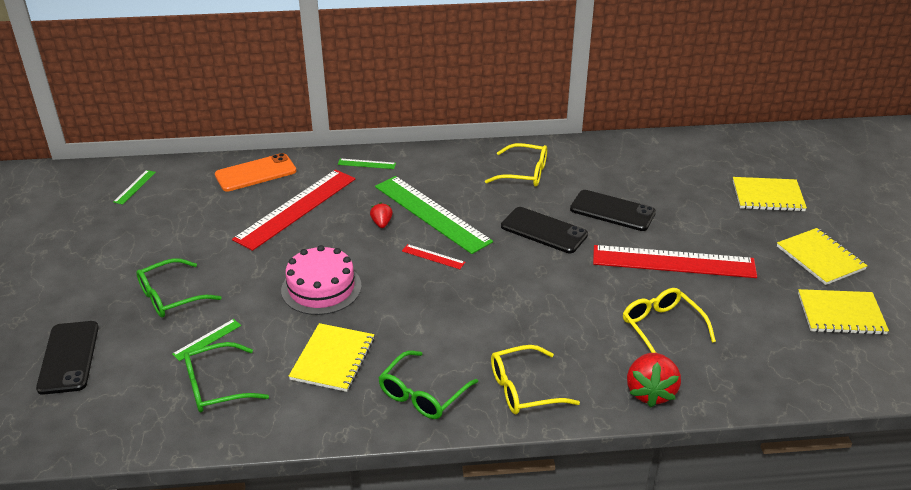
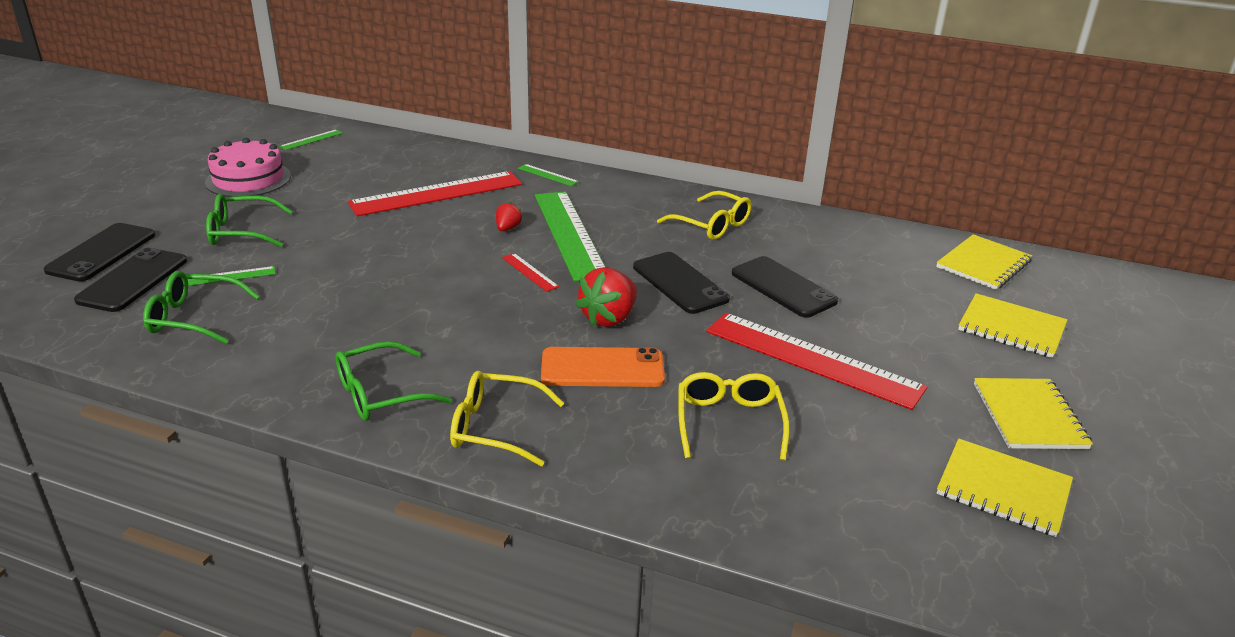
camera: 25 degrees right, 5 degrees down
orange phone [215,153,296,192] -> orange phone moved to [541,347,665,387]
pink cake [281,245,362,315] -> pink cake moved to [205,138,291,197]
yellow notebook [289,323,374,392] -> yellow notebook moved to [936,234,1032,290]
red strawberry [627,353,681,407] -> red strawberry moved to [575,267,637,327]
none -> black phone [74,247,187,312]

